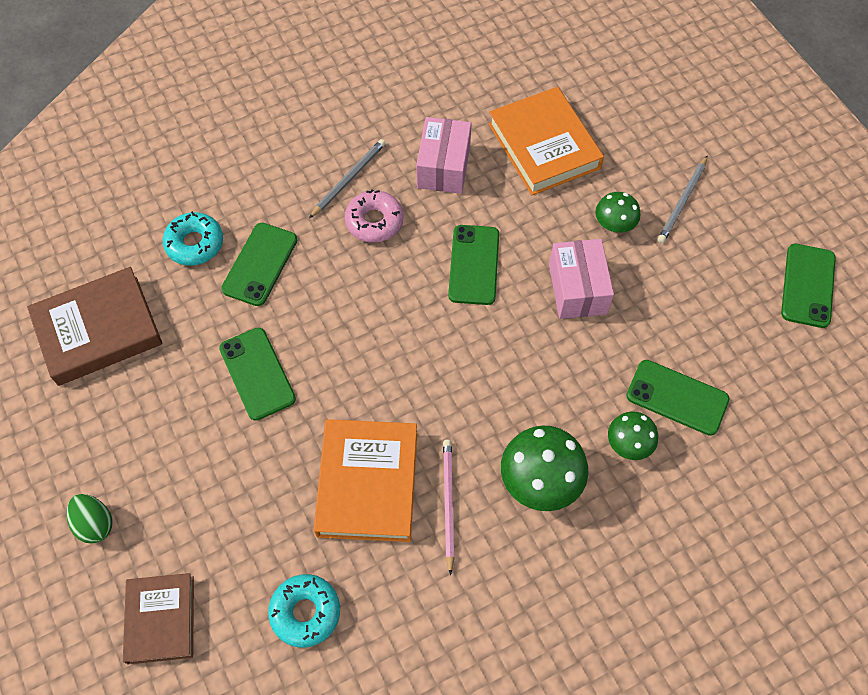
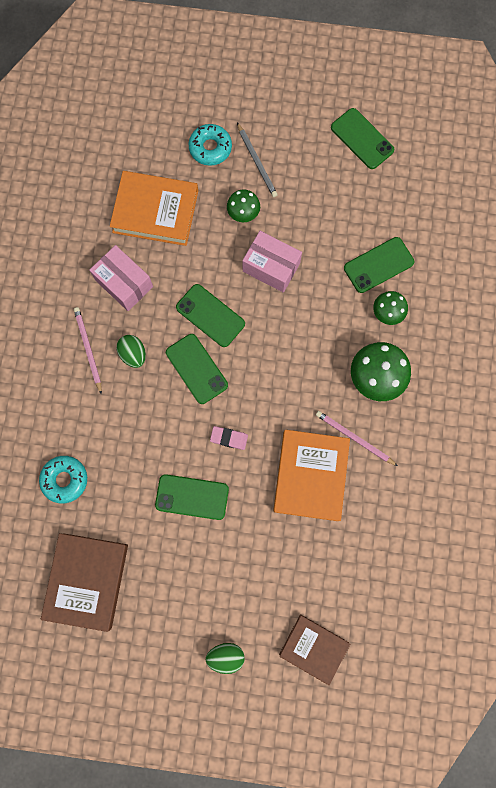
camera: 55 degrees left, 15 degrees up
green phone [221,223,297,306] -> green phone moved to [166,334,228,404]
turquoise donut [268,574,340,648] -> turquoise donut moved to [189,124,232,166]
grey pencil [309,139,386,218] -> pink pencil [74,307,102,395]
orange book [313,419,417,542] -> orange book turned 60 degrees clockwise [273,430,350,521]
pink donut [345,189,404,243] -> green egg [117,335,146,368]
none -> pink eraser [210,426,248,450]

